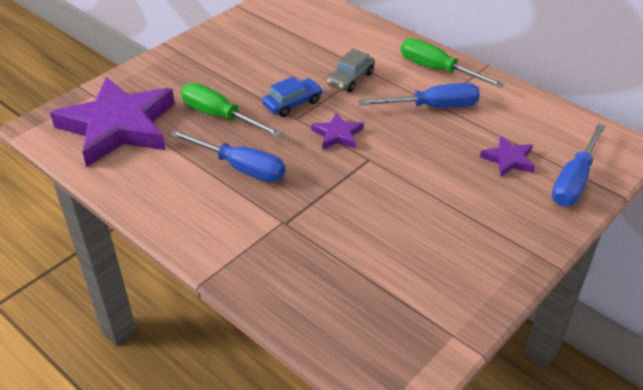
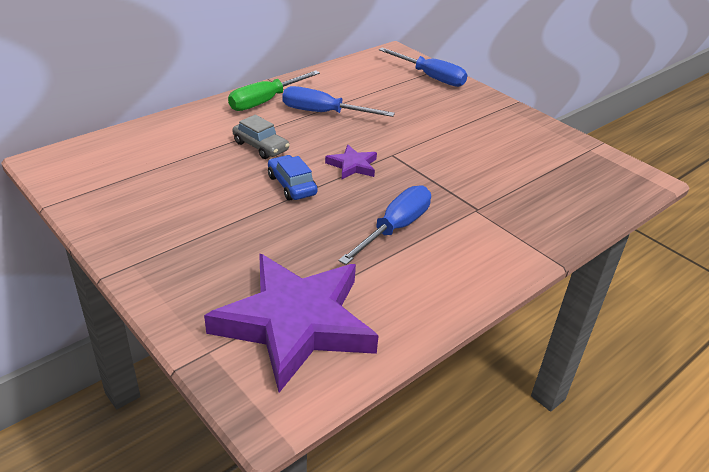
camera: 85 degrees left, 5 degrees down
green screwdriver [181,83,283,137] -> none
blue screwdriver [358,83,480,108] -> blue screwdriver turned 75 degrees counterclockwise [282,86,395,117]
purple star [480,136,535,177] -> none

